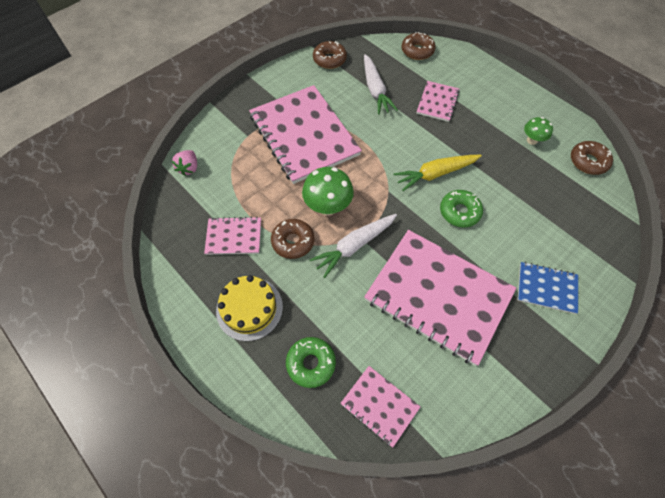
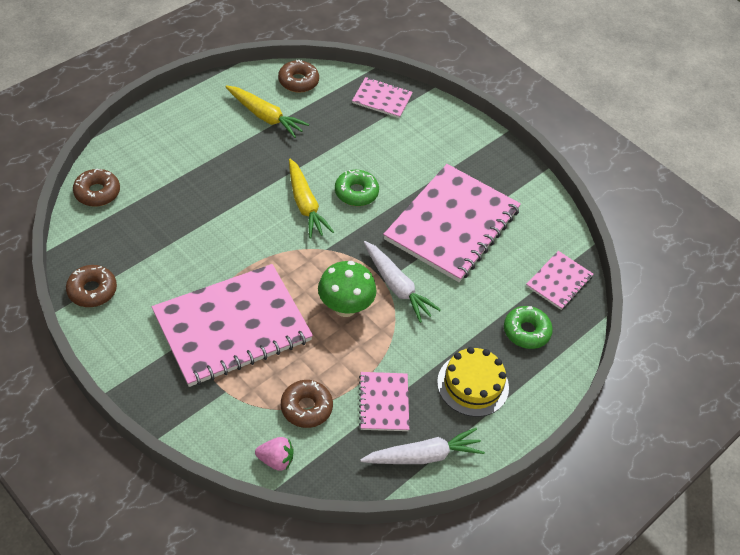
camera: 95 degrees left, 10 degrees down
brown donut [271,219,314,259] -> brown donut moved to [281,380,333,428]
white carrot [364,54,398,115] -> white carrot moved to [360,428,485,464]
pink notebook [416,81,460,122] -> pink notebook moved to [352,77,413,118]
blue notebook [518,262,578,314] -> none
green mushroom [524,117,553,145] -> yellow carrot [225,86,309,138]

